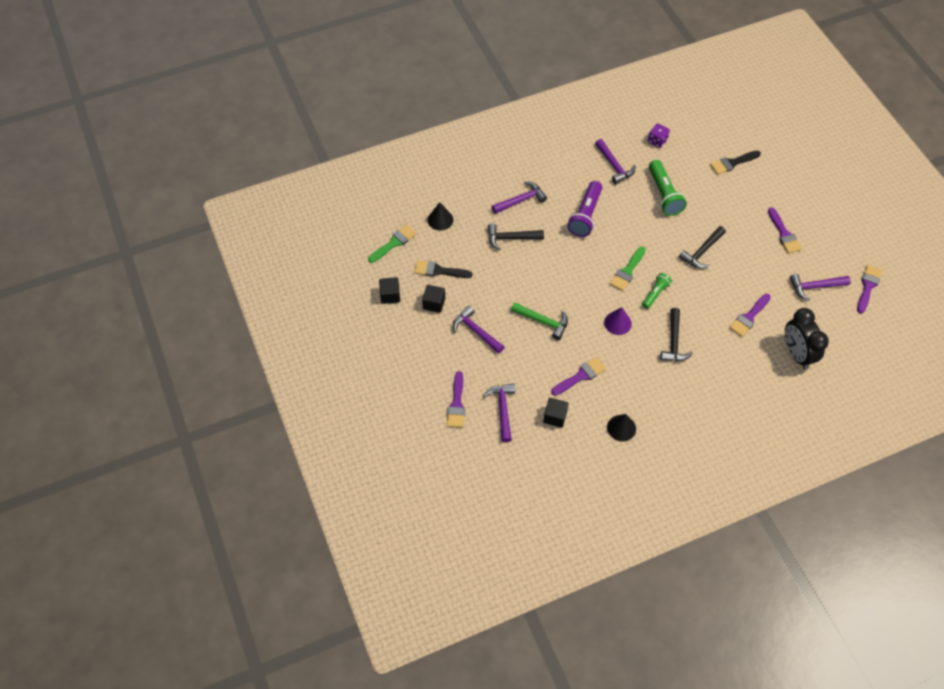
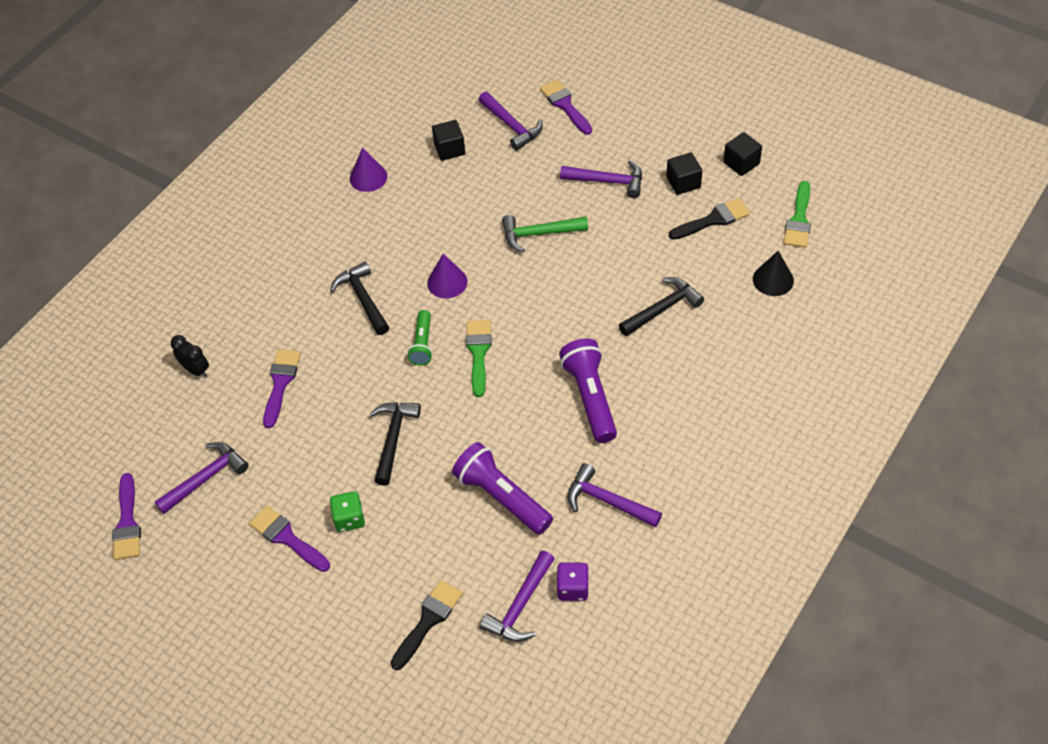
camera: 150 degrees right, 5 degrees down
purple hammer [492,181,547,214] -> purple hammer moved to [480,551,555,642]
purple brush [551,357,606,396] -> none
black cone [607,414,636,441] -> purple cone [350,148,387,192]
green flashlight [649,160,687,216] -> purple flashlight [452,442,553,535]
black clock [785,308,829,369] -> black clock [171,335,209,378], size x0.53
none -> green dice [330,491,365,532]

